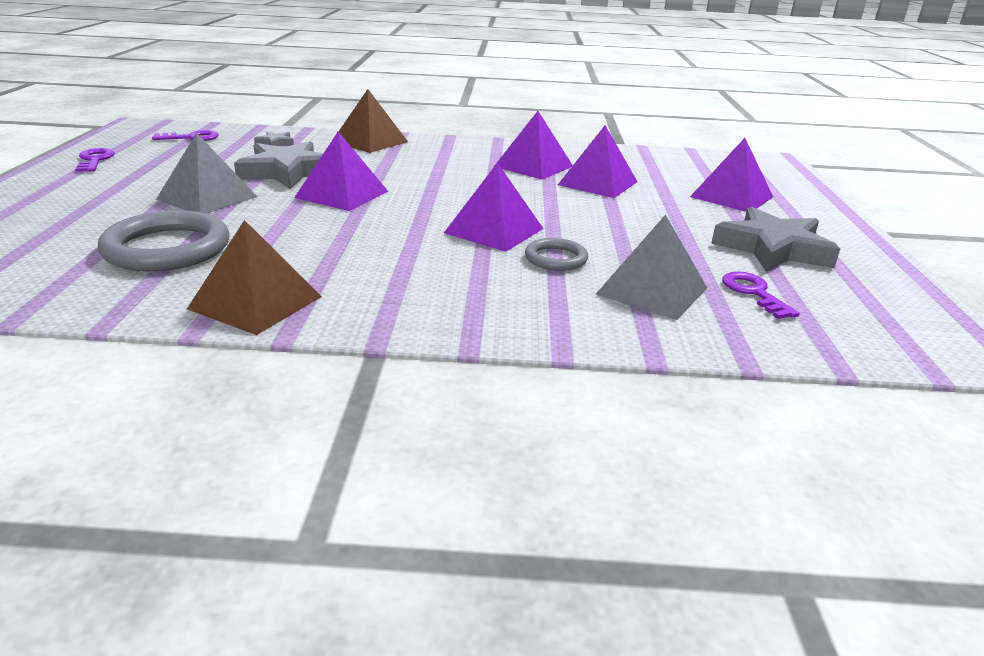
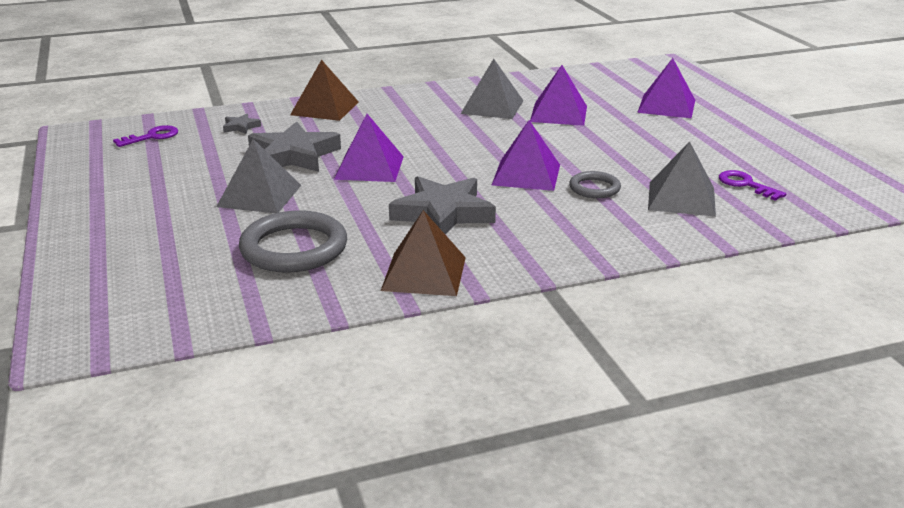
camera: 20 degrees left, 0 degrees up
purple key [75,148,115,172] -> none
purple pyramid [495,111,573,180] -> grey pyramid [461,59,523,119]
grey star [711,207,840,272] -> grey star moved to [389,176,496,235]

